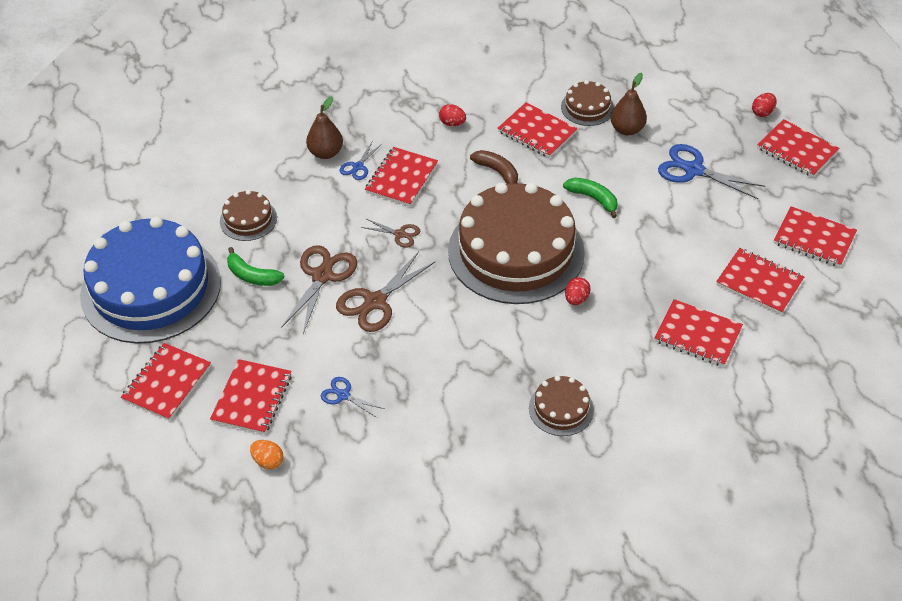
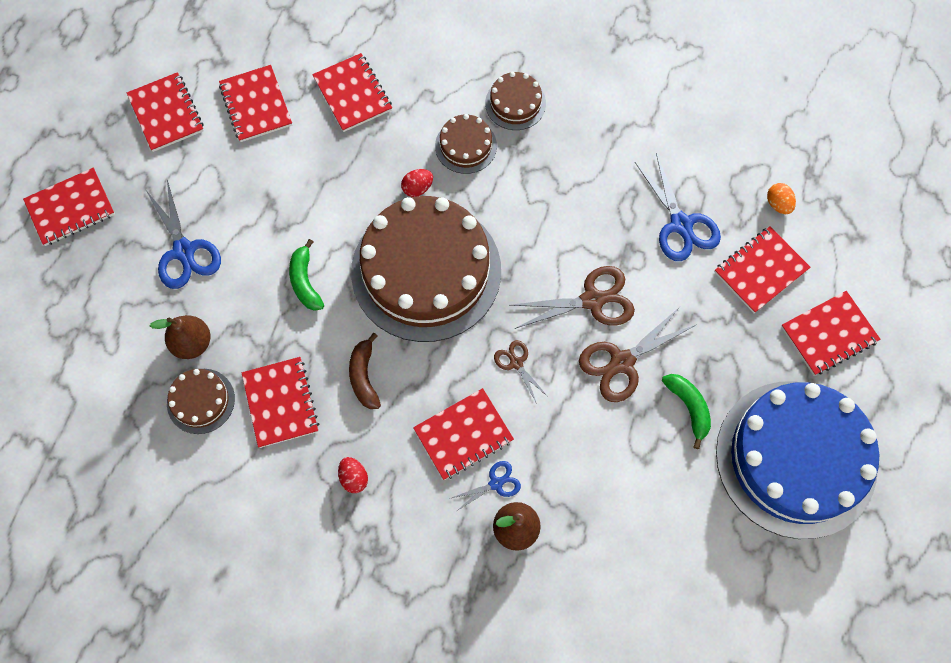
camera: 145 degrees left, 20 degrees up
brown cake [220,190,277,241] -> brown cake moved to [435,114,497,174]
blue scissors [321,377,384,418] -> blue scissors [635,153,721,261], size x1.84
red egg [752,93,777,117] -> none
red notebook [757,119,839,177] -> red notebook turned 75 degrees clockwise [23,168,115,246]

